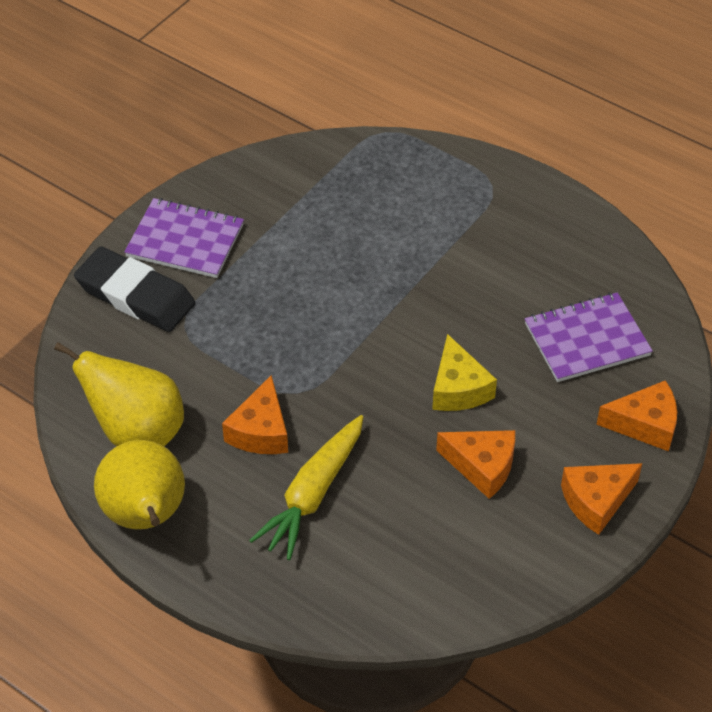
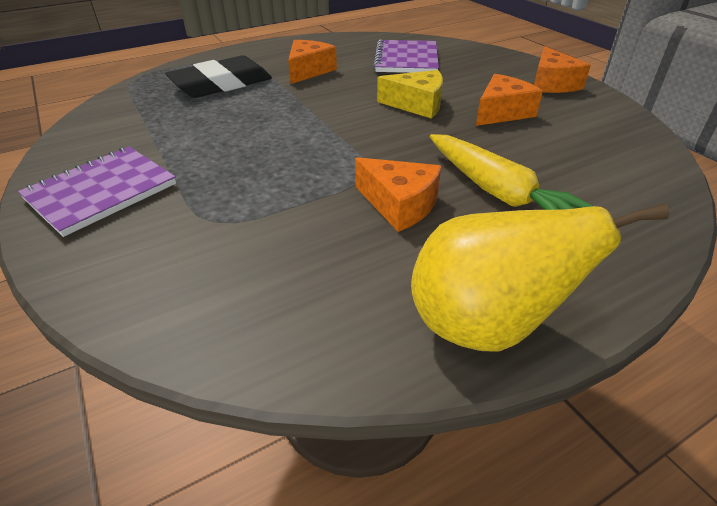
camera: 65 degrees left, 10 degrees down
yellow pear [54,342,184,447] -> none
black eraser [74,246,195,332] -> black eraser moved to [165,55,272,98]
orange cheese [597,380,677,451] -> orange cheese moved to [288,40,337,84]

